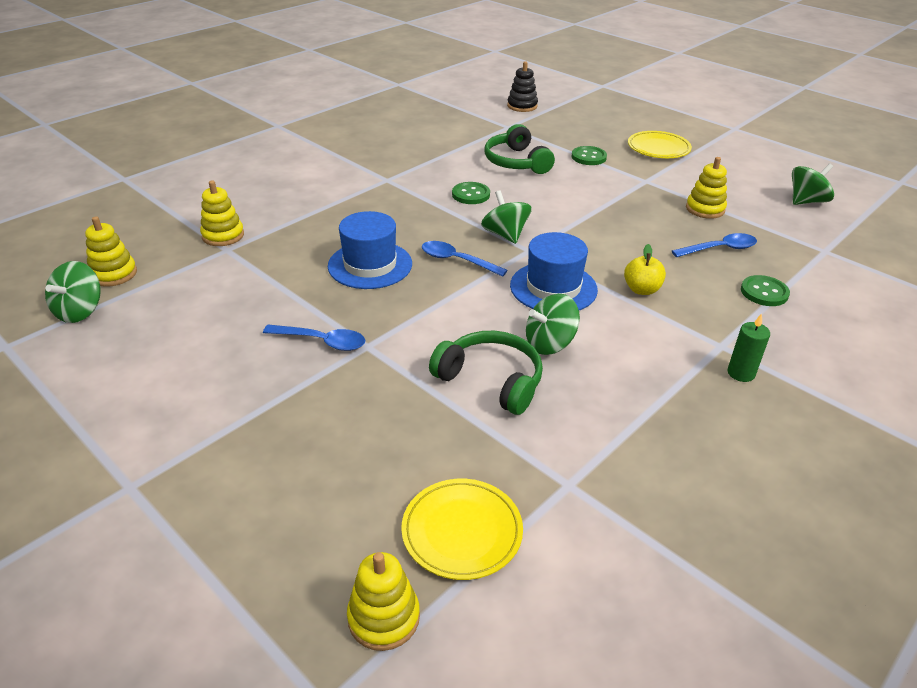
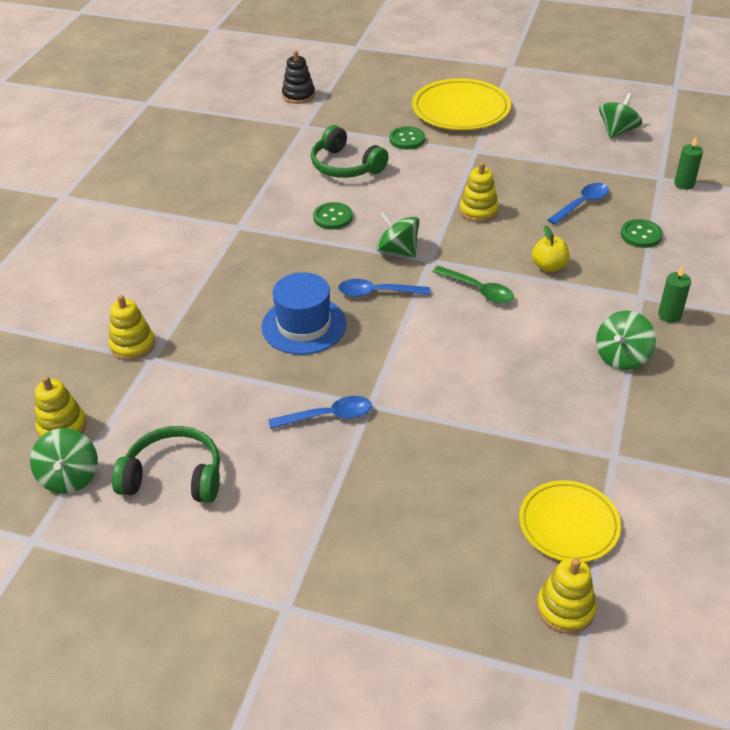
camera: 25 degrees left, 5 degrees up
green headphones [429,331,543,415] -> green headphones moved to [112,426,220,503]
blue hat [510,232,598,310] -> green spoon [433,266,514,304]
green spinning top [526,294,580,355] -> green spinning top moved to [596,311,656,370]
yellow plate [628,131,692,158] -> yellow plate [412,78,511,130], size x1.56
yellow stacking toy [686,157,727,219] -> yellow stacking toy moved to [460,162,499,222]
none -> green candle [674,137,703,190]

